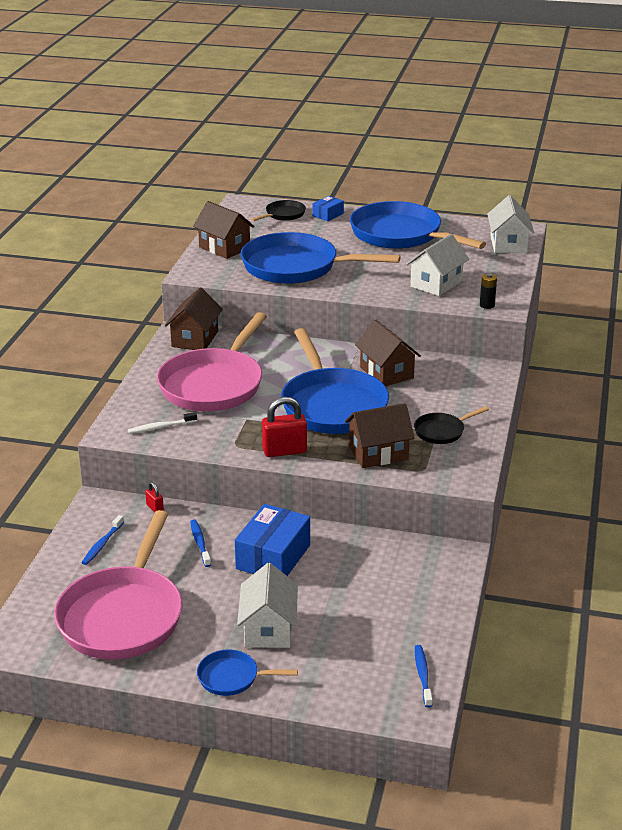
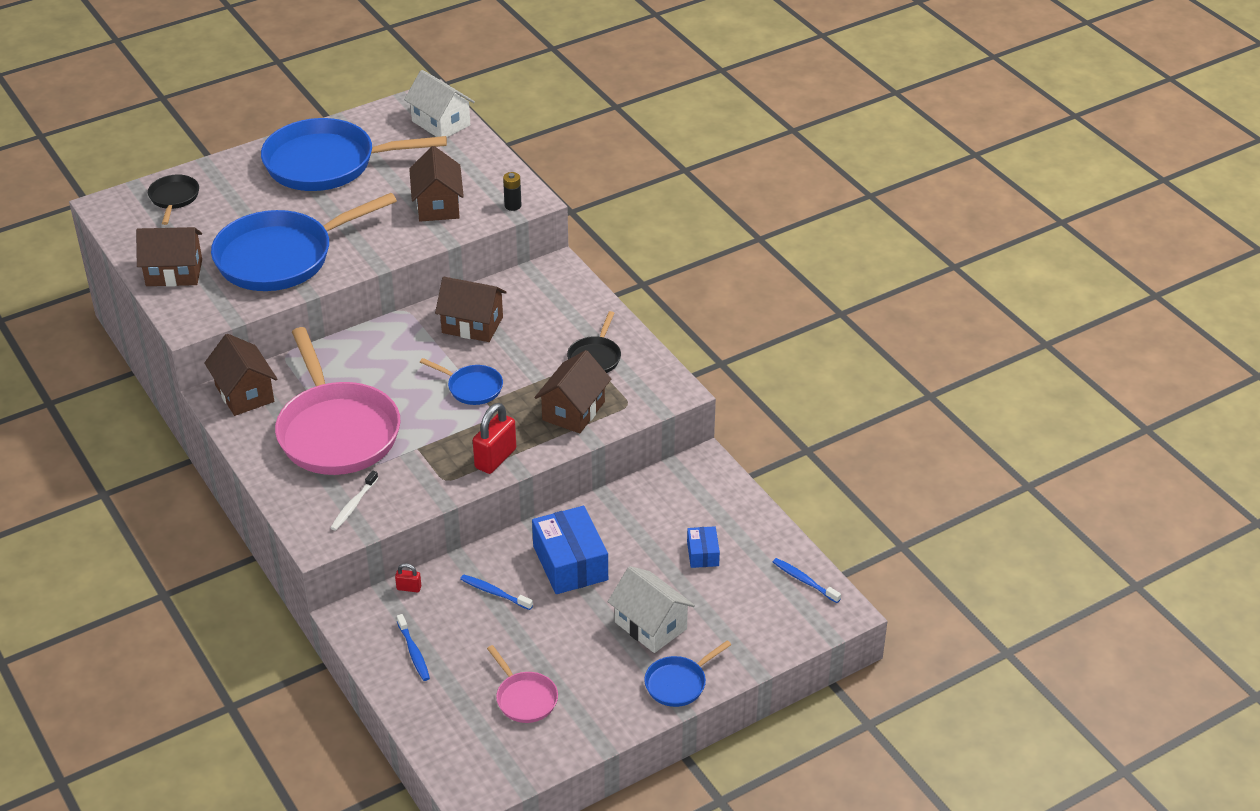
camera: 45 degrees left, 10 degrees up
pink pan [54,510,182,660] -> pink pan [487,645,558,723], size x0.45
blue pan [281,328,389,434] -> blue pan [420,358,503,405], size x0.45
blue box [313,196,344,221] -> blue box moved to [687,526,720,568]
white house [406,234,469,296] -> brown house [409,146,464,222]

